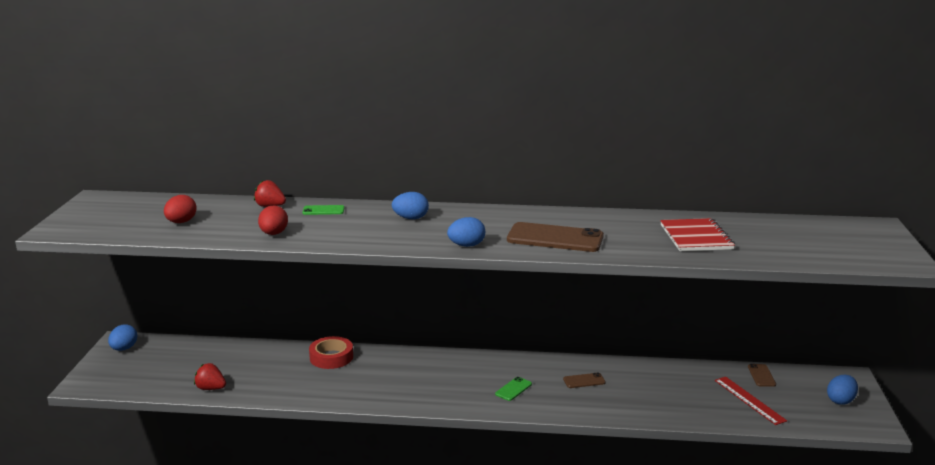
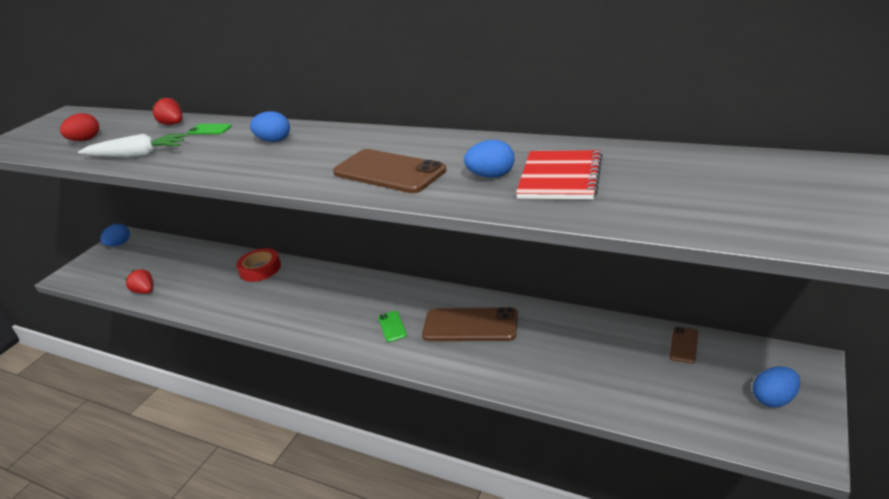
camera: 25 degrees right, 10 degrees up
red egg [258,205,288,235] -> white carrot [78,134,188,158]
blue egg [447,217,485,247] -> blue egg moved to [464,140,514,178]
green phone [495,377,532,401] -> green phone turned 75 degrees counterclockwise [378,311,407,342]
brown phone [563,373,605,388] -> brown phone [422,307,518,341], size x2.12
red ruler [715,377,787,425] -> none

